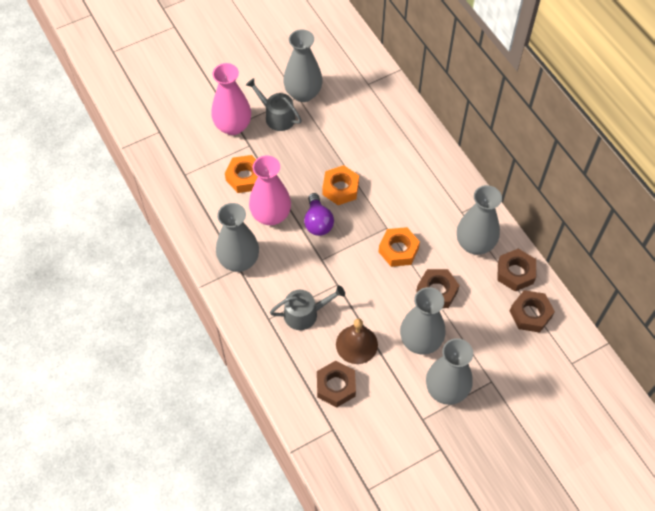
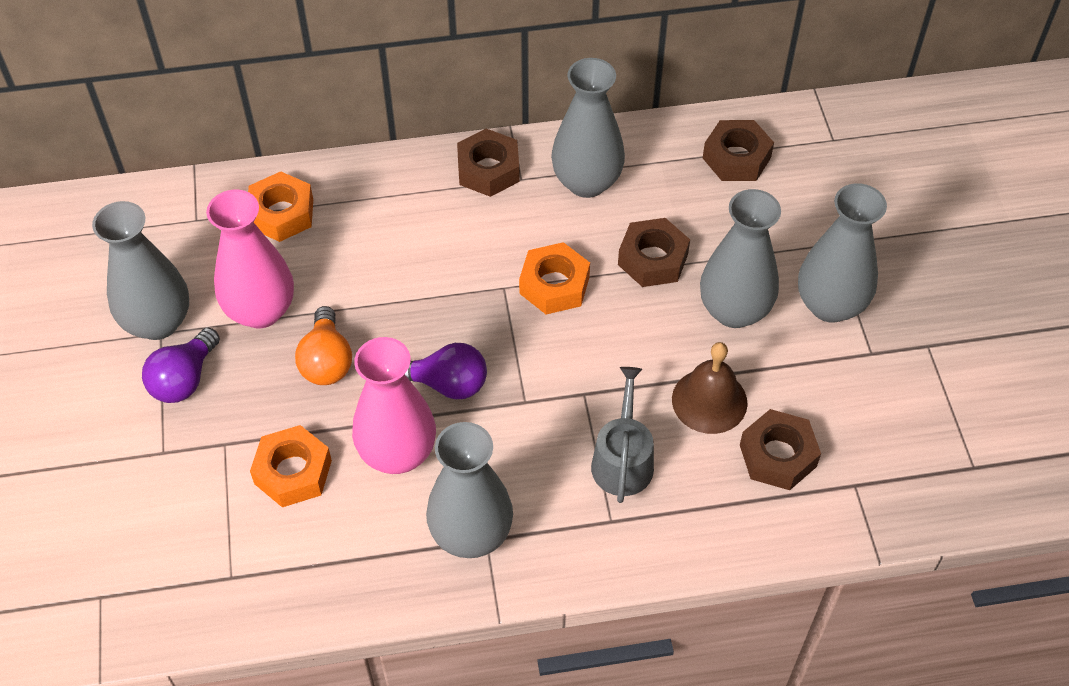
camera: 70 degrees left, 5 degrees down
pink vase [211,63,251,135] -> pink vase moved to [206,190,294,328]
grey watering can [246,78,302,131] -> purple light bulb [142,327,220,403]
orange nut [322,165,359,205] -> orange nut moved to [248,171,313,242]
brown nut [497,249,536,291] -> brown nut moved to [457,129,520,197]
none -> orange light bulb [295,306,352,385]

